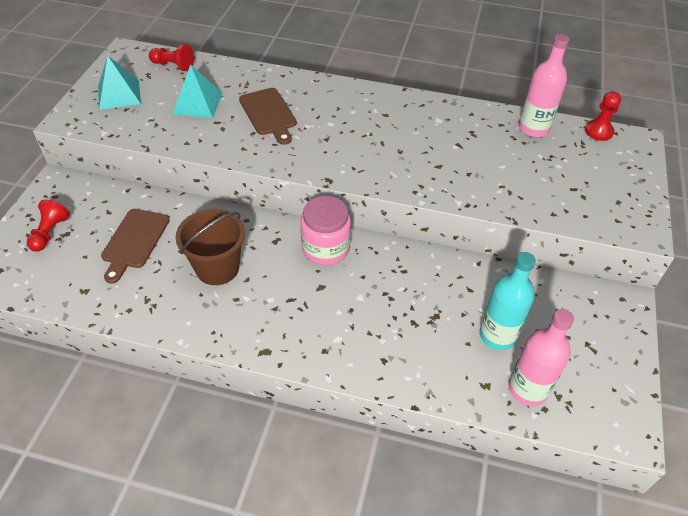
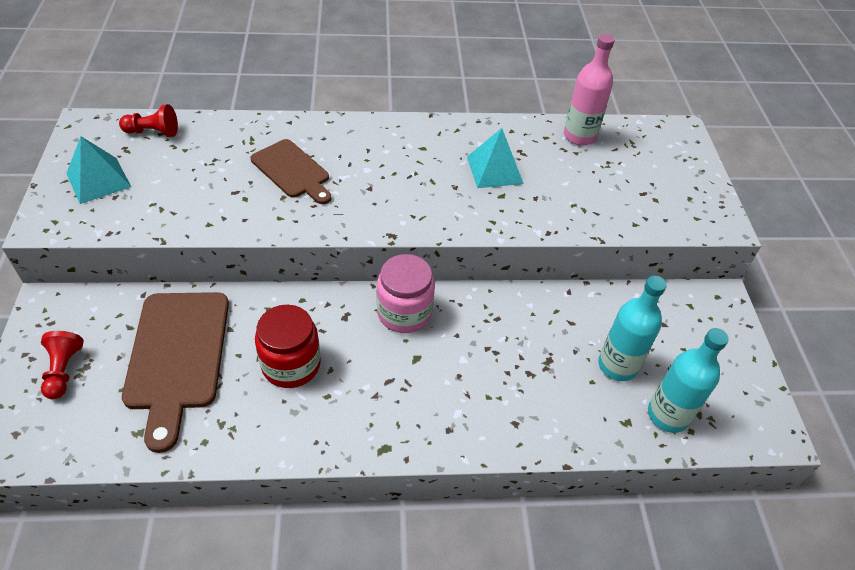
camera: 20 degrees left, 0 degrees up
brown cutting board [101,209,170,284] -> brown cutting board [122,292,229,453], size x1.58
turquoise pyramid [173,64,223,118] -> turquoise pyramid moved to [467,128,524,188]
brown bucket [176,209,245,285] -> red jar [255,305,321,388]
pink bottle [509,309,574,406] -> turquoise bottle [648,328,729,433]
red pawn [585,91,621,141] -> none

